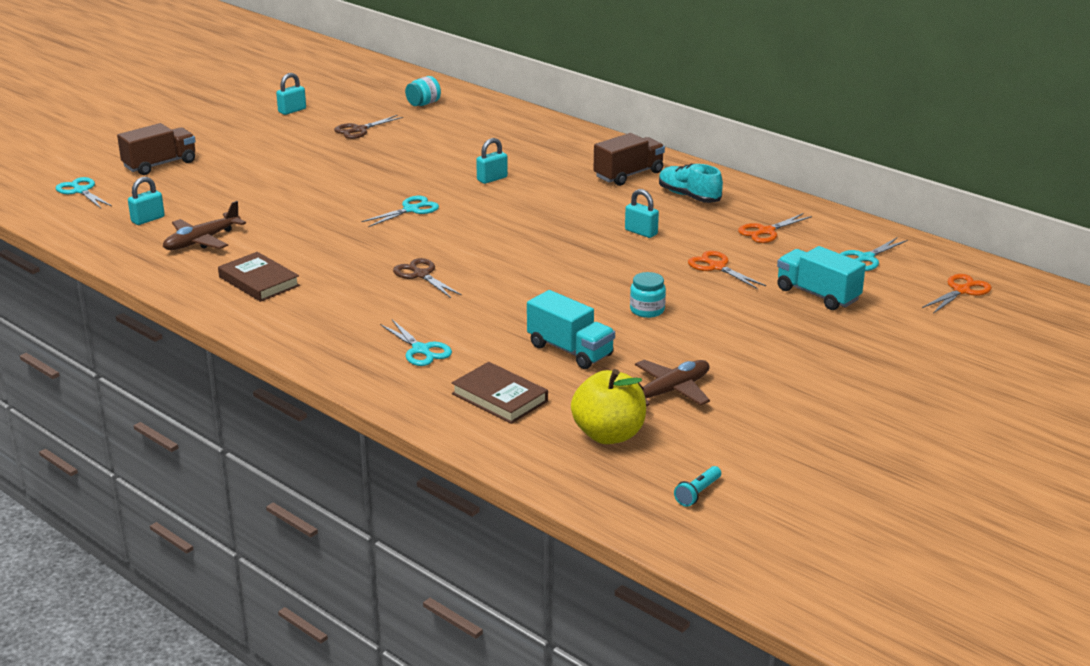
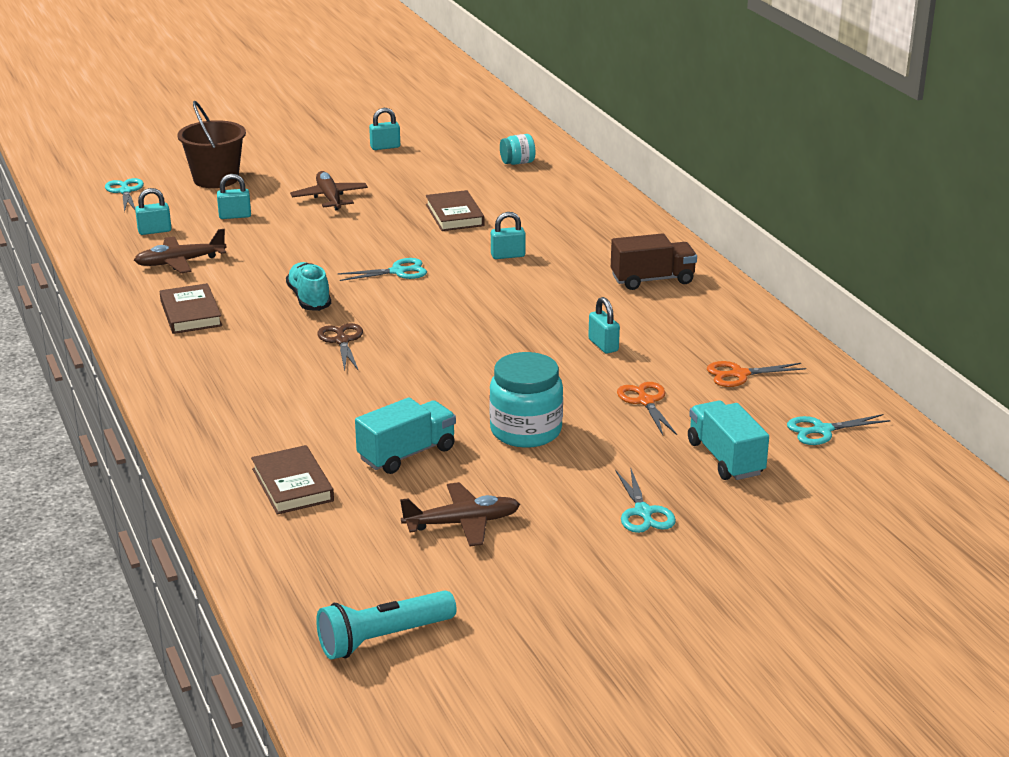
camera: 25 degrees right, 0 degrees up
brown truck [117,123,196,175] -> brown bucket [177,101,246,188]
brown scissors [334,115,403,139] -> none
turquoise scissors [380,320,452,366] -> turquoise scissors moved to [616,467,676,533]
turquoise truck [527,290,615,369] -> turquoise truck turned 105 degrees counterclockwise [355,397,456,474]
yellow apple [571,369,646,444] -> none
turquoise jar [630,272,666,318] -> turquoise jar [489,352,563,448], size x1.84
turquoise shoe [659,164,723,203] -> turquoise shoe moved to [286,262,331,311]
turquoise flashlight [674,466,721,507] -> turquoise flashlight [316,590,457,660], size x1.97
orange scissors [922,274,992,313] -> none
none -> turquoise padlock [217,174,251,219]
none -> brown plane [290,171,368,211]
none -> brown book [426,190,484,231]

